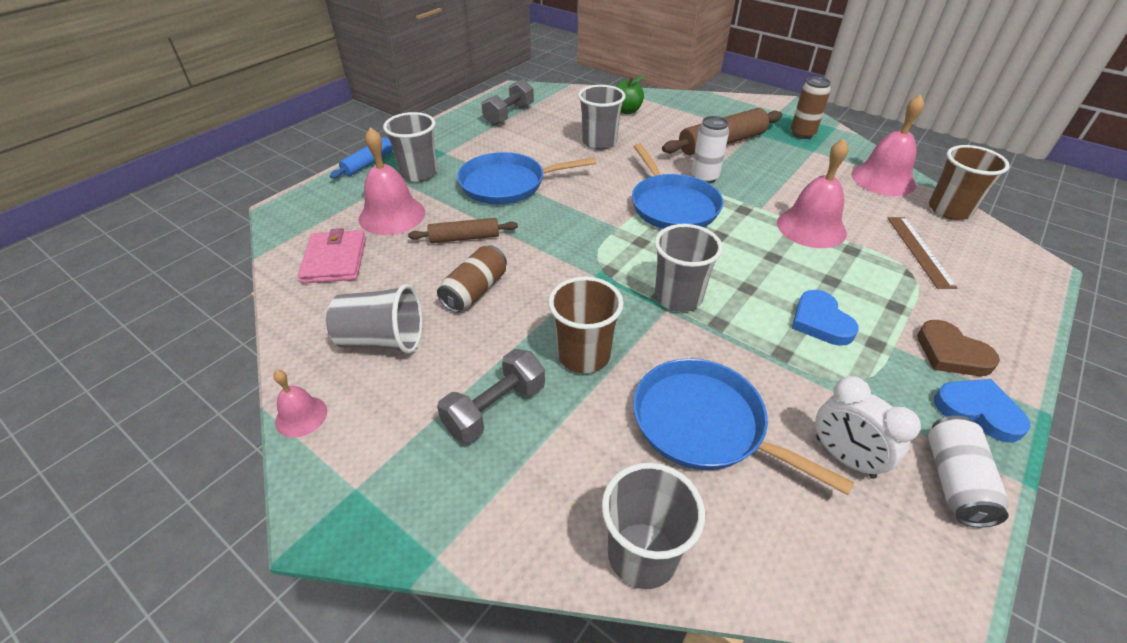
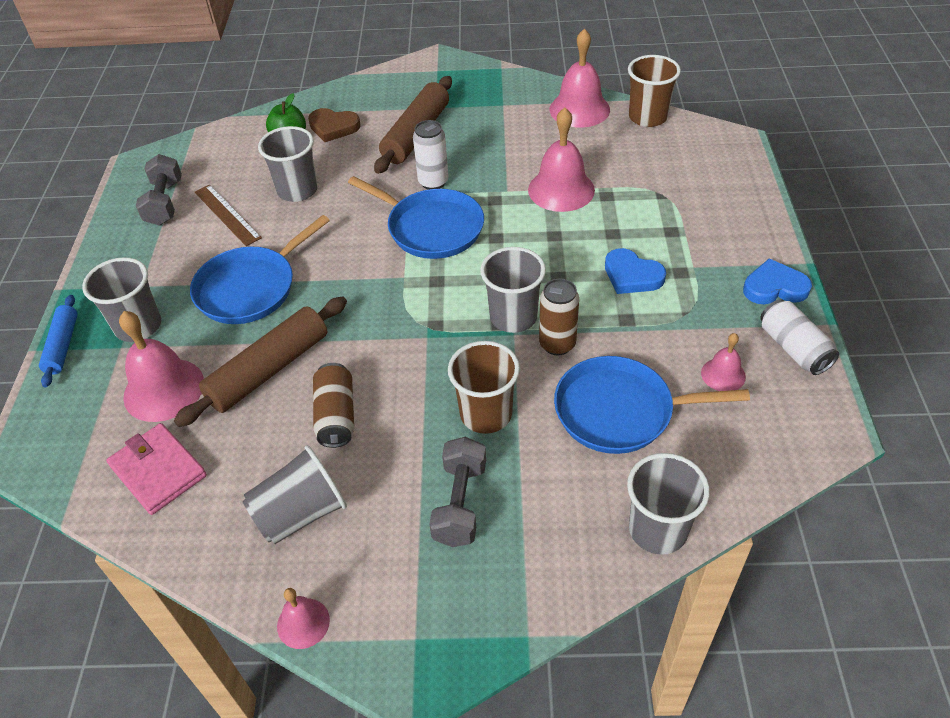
camera: 35 degrees left, 5 degrees up
brown rolling pin [408,218,518,243] -> brown rolling pin [174,297,347,427], size x1.69
brown can [791,77,831,139] -> brown can moved to [539,279,579,356]
white clock [815,376,921,479] -> pink bell [701,333,746,391]
brown ruler [887,217,958,289] -> brown ruler moved to [195,185,262,246]
brown heart [917,320,1000,376] -> brown heart moved to [308,108,361,142]

